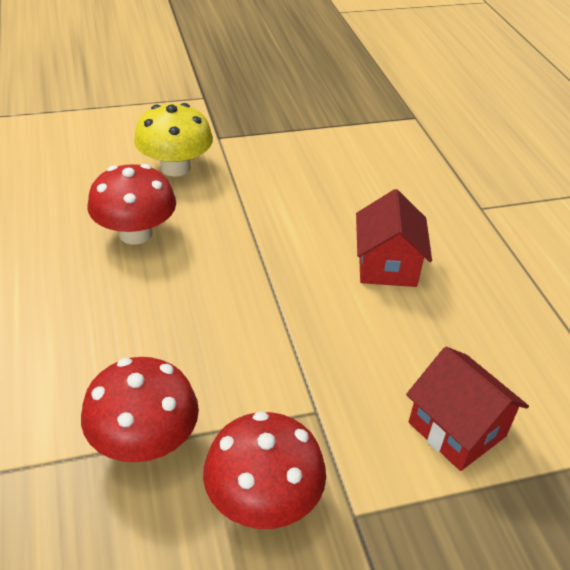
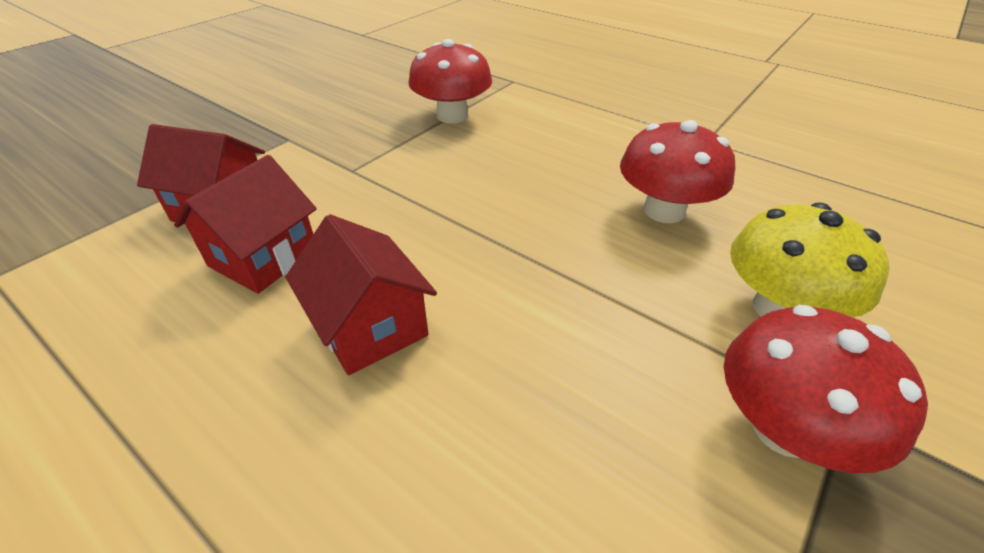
camera: 145 degrees right, 0 degrees up
red mushroom [203,411,326,529] -> red mushroom moved to [724,305,928,473]
none -> red house [174,155,317,294]

